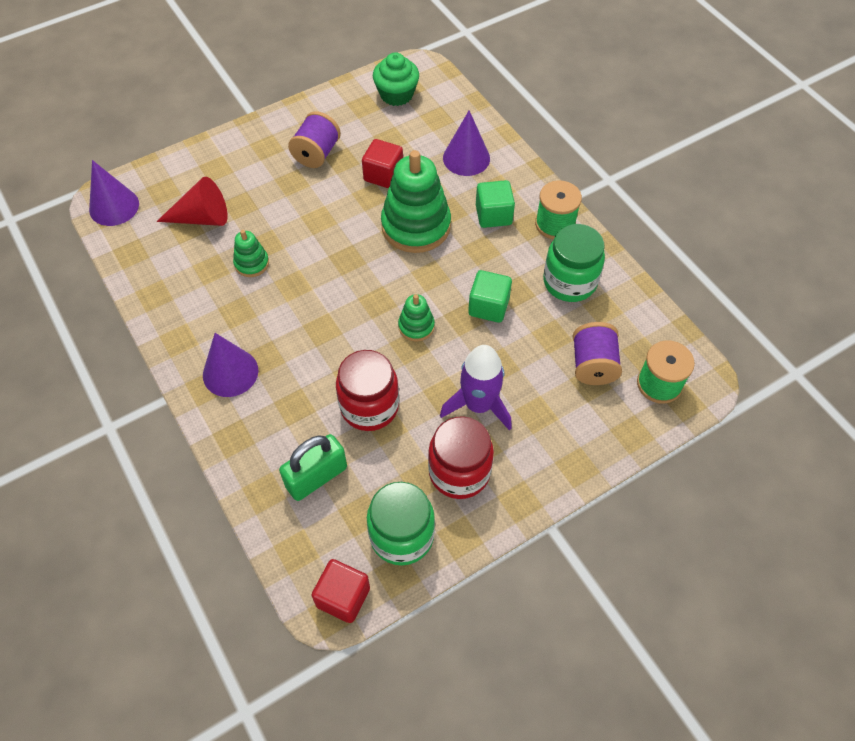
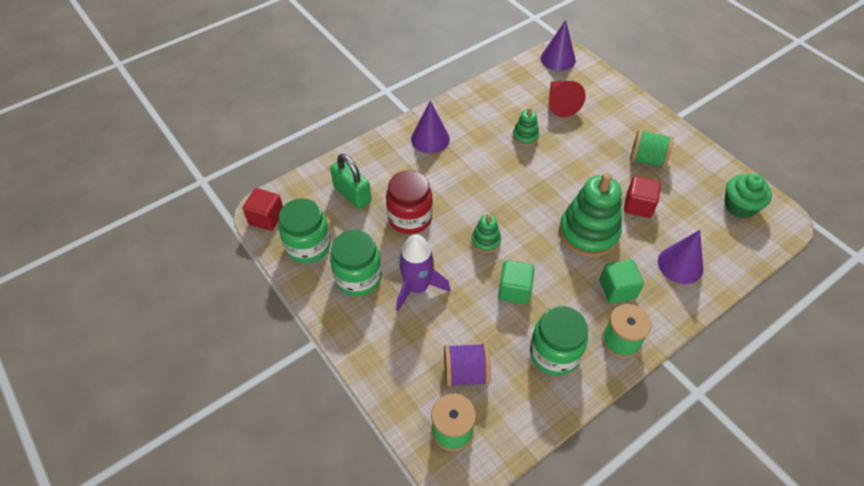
camera: 85 degrees right, 5 degrees down
purple spool [288,111,341,168] -> green spool [630,129,674,169]
red jar [428,416,494,499] -> green jar [330,230,382,296]

